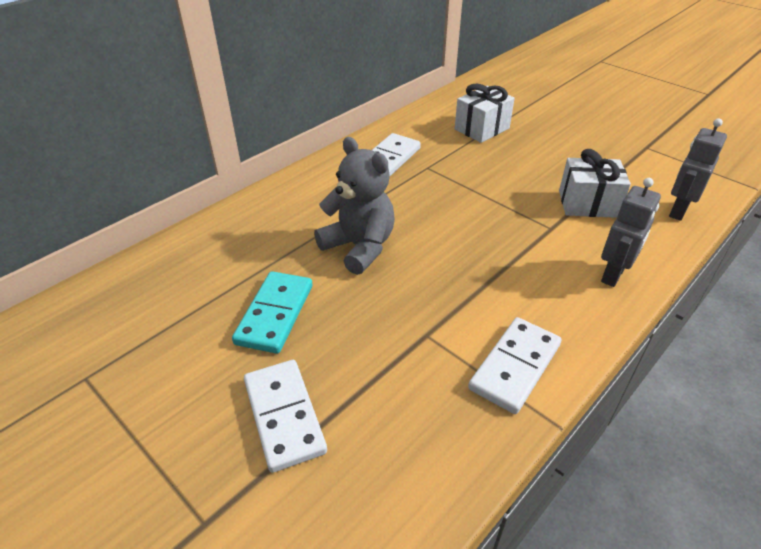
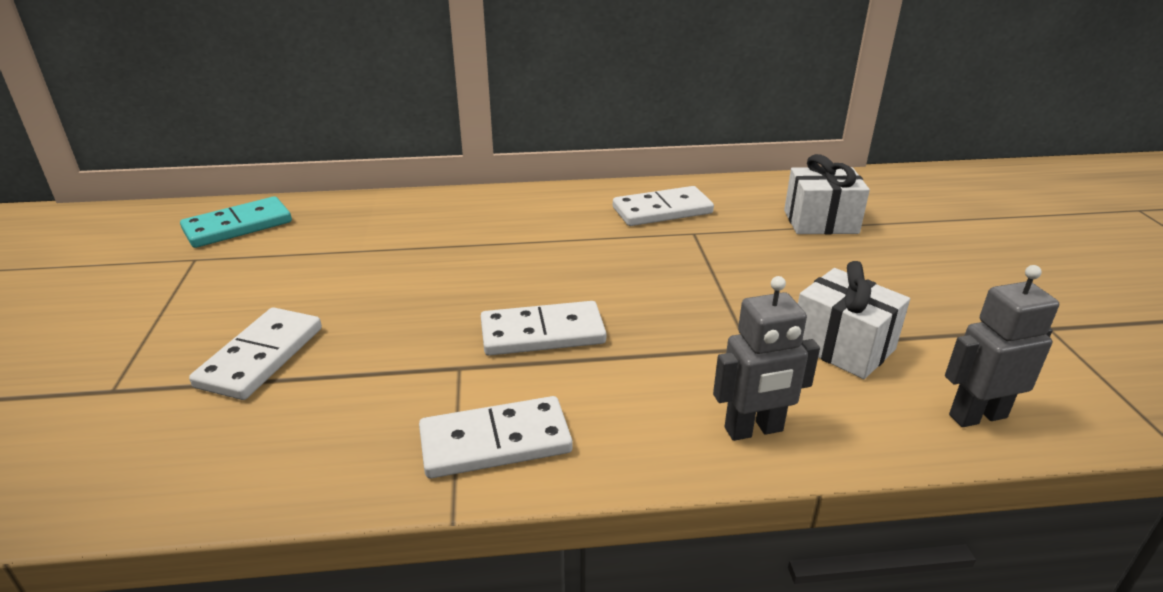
camera: 40 degrees right, 10 degrees down
turquoise domino [232,271,312,354] -> turquoise domino moved to [180,196,292,248]
grey teddy bear [314,137,395,275] -> none
none -> white domino [481,301,606,356]

